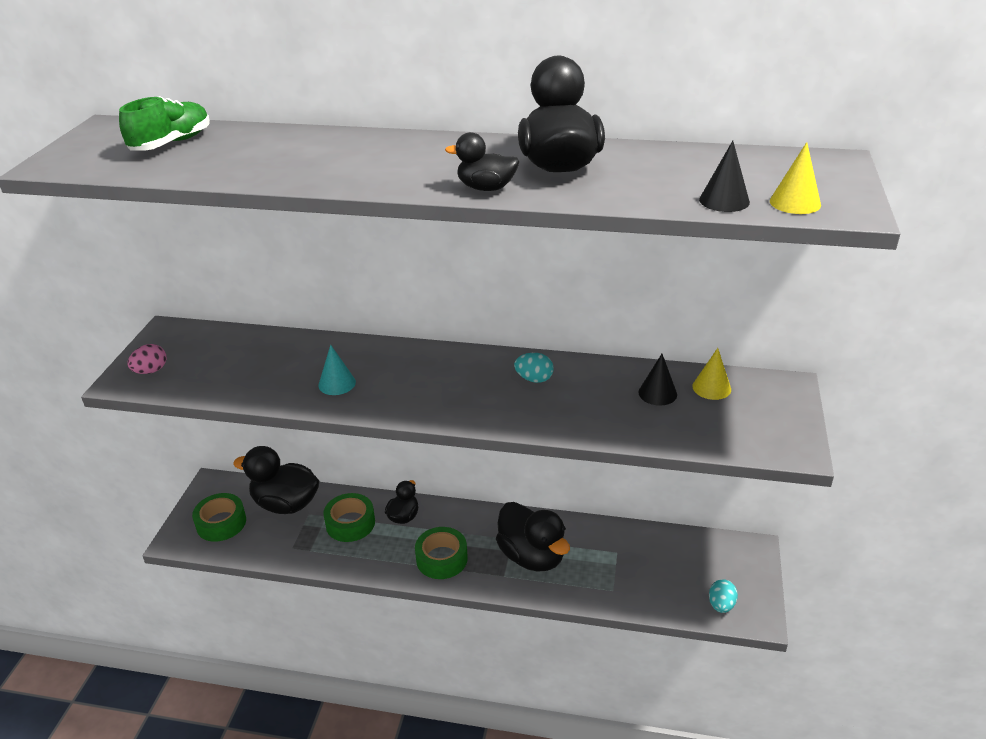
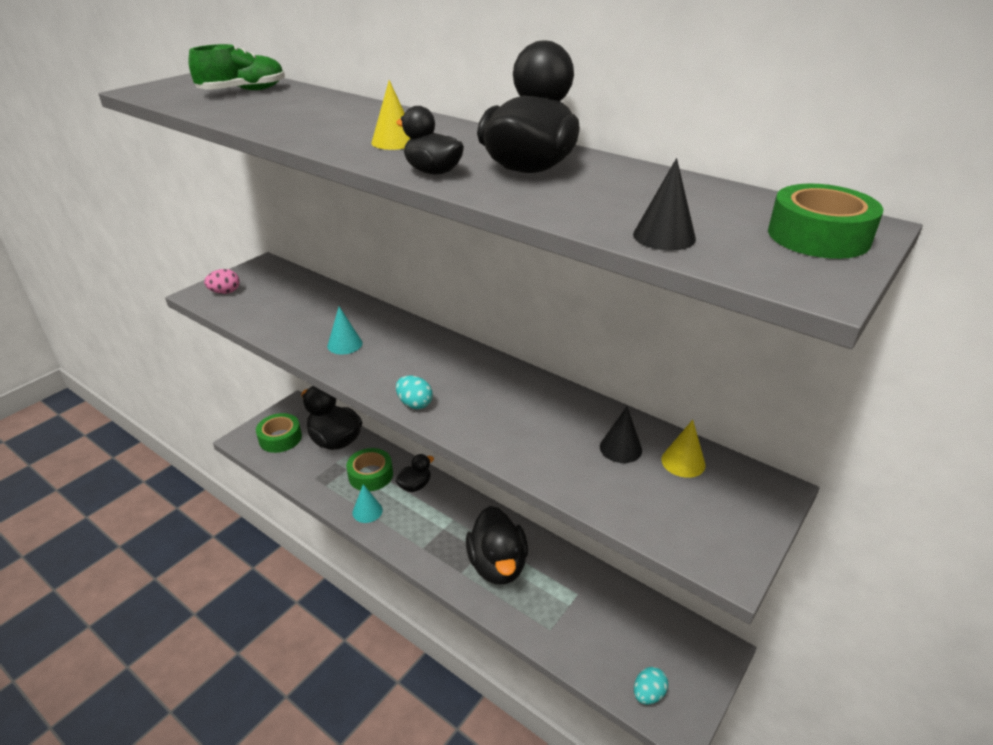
camera: 25 degrees right, 0 degrees up
green tape [415,527,468,579] -> green tape moved to [768,184,883,259]
turquoise egg [514,353,554,383] -> turquoise egg moved to [396,375,433,409]
yellow cone [770,142,821,214] -> yellow cone moved to [372,80,411,150]
none -> turquoise cone [352,484,383,523]

